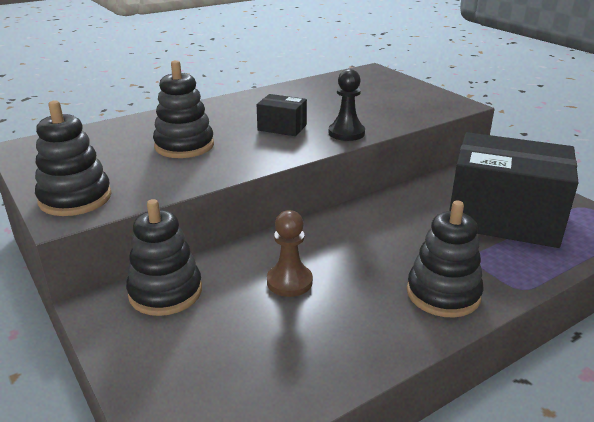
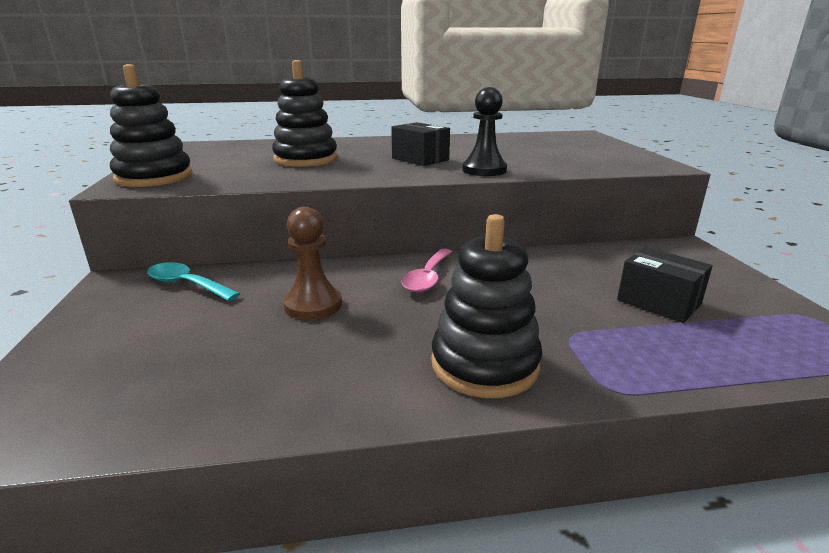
camera: 25 degrees right, 5 degrees down
black stacking toy [126,199,202,316] -> turquoise spoon [147,262,240,301]
black box [449,132,579,248] -> black box [617,247,713,323], size x0.43
none -> pink spoon [402,248,452,293]

